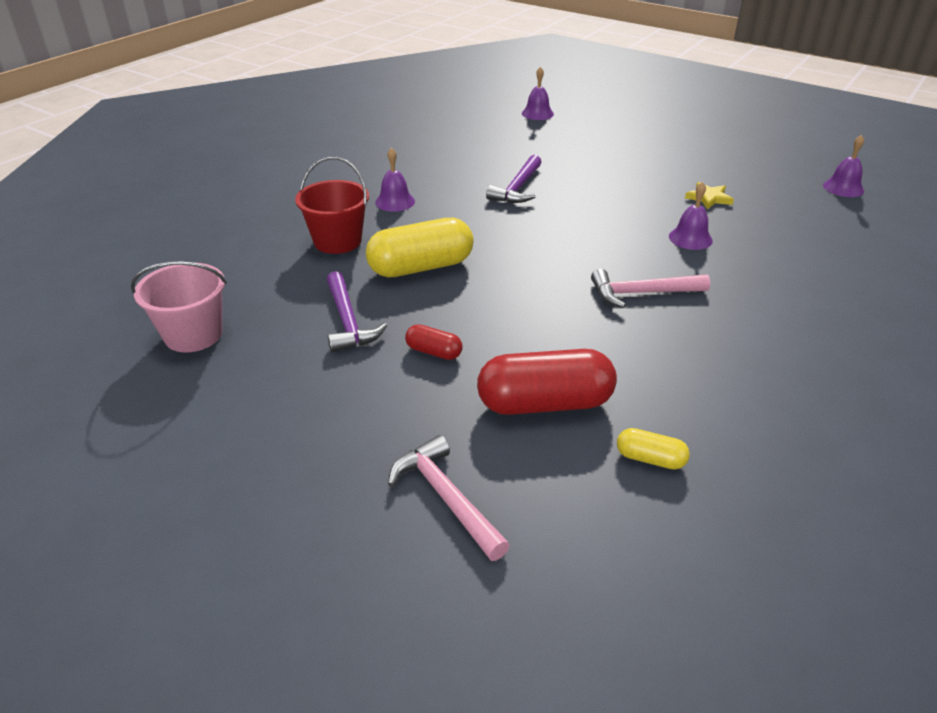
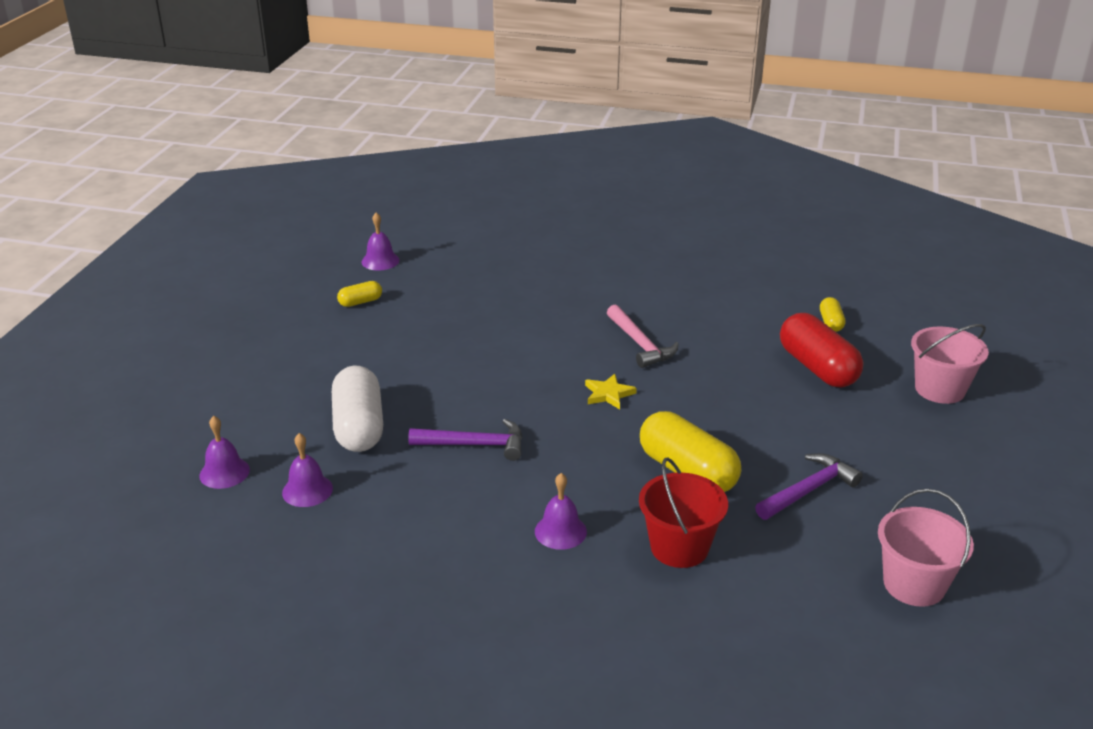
camera: 110 degrees left, 5 degrees down
pink hammer [388,435,510,561] -> pink bucket [911,324,989,404]
red capsule [405,324,462,360] -> none
purple bell [669,182,713,250] -> purple bell moved to [282,433,333,507]
yellow star [685,182,734,209] -> yellow star moved to [585,374,637,409]
none -> white capsule [332,366,383,452]
none -> yellow capsule [337,281,382,307]

